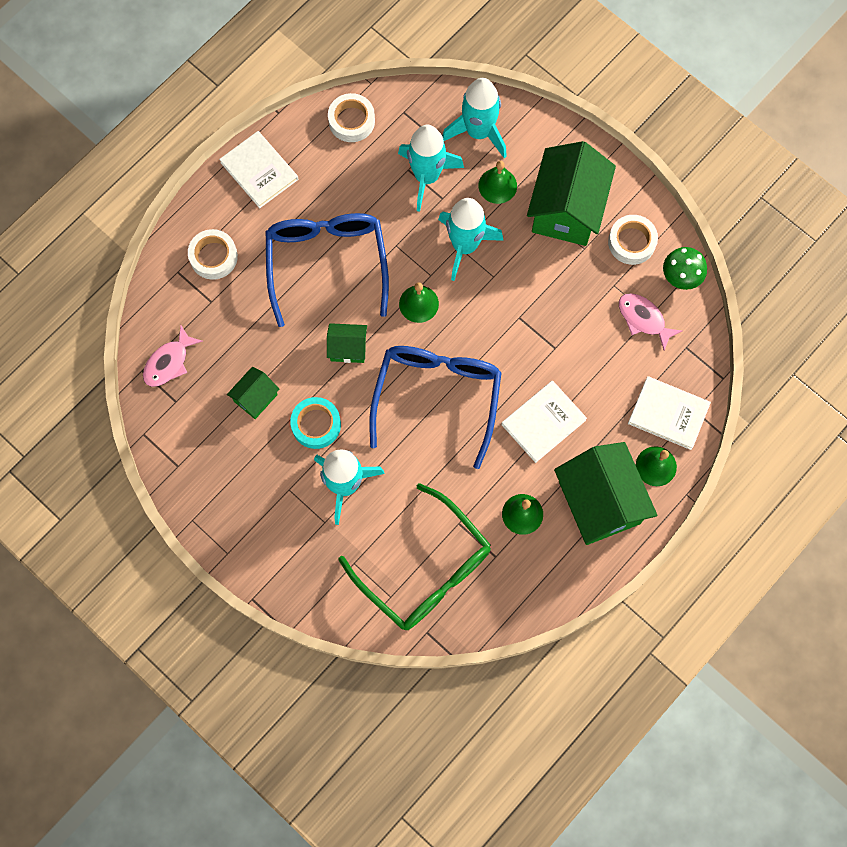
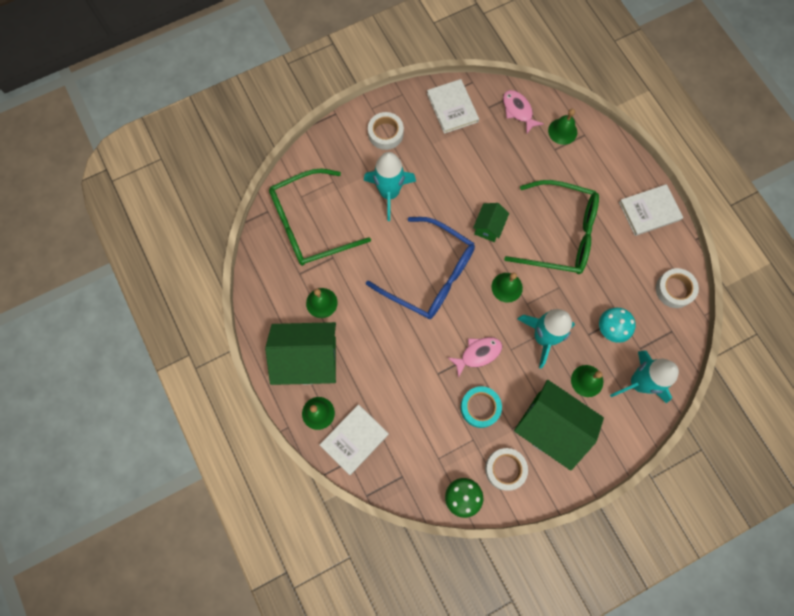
camera: 110 degrees right, 0 degrees up
white tape [188,229,238,280] -> white tape moved to [368,112,404,150]
green house [227,367,279,419] -> none
blue glasses [266,213,389,327] -> green glasses [504,180,599,274]
turquoise tape [290,397,341,449] -> turquoise tape moved to [461,386,502,428]
turquoise rocket [398,125,464,212] -> turquoise mushroom [599,308,636,343]
white book [501,381,587,463] -> white book moved to [427,79,479,134]
pink fish [619,293,682,351] -> pink fish moved to [447,337,502,378]
none -> green bell [548,109,577,145]

